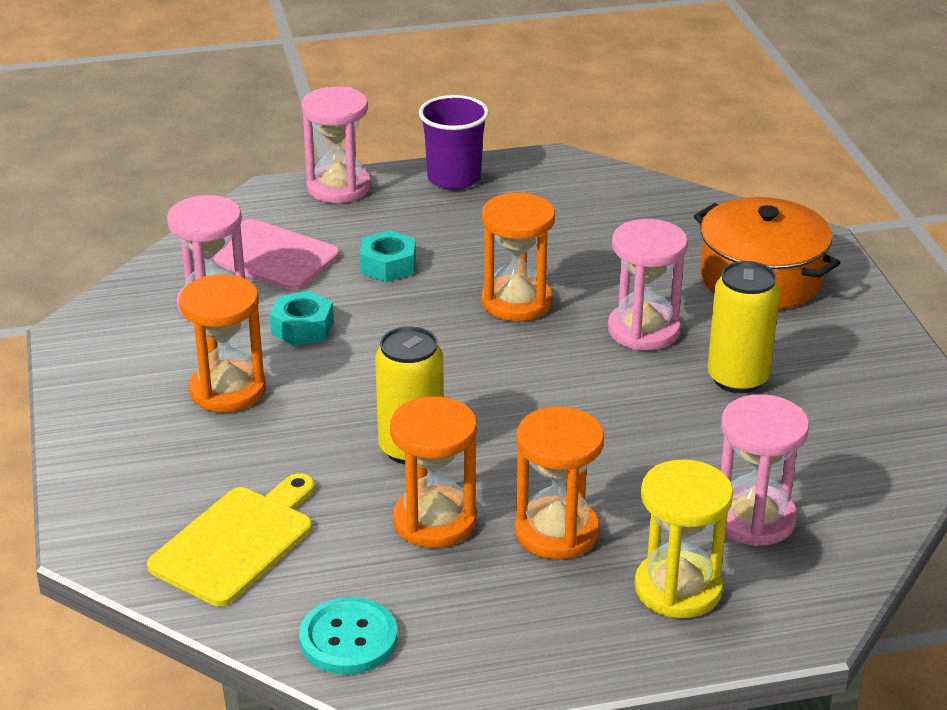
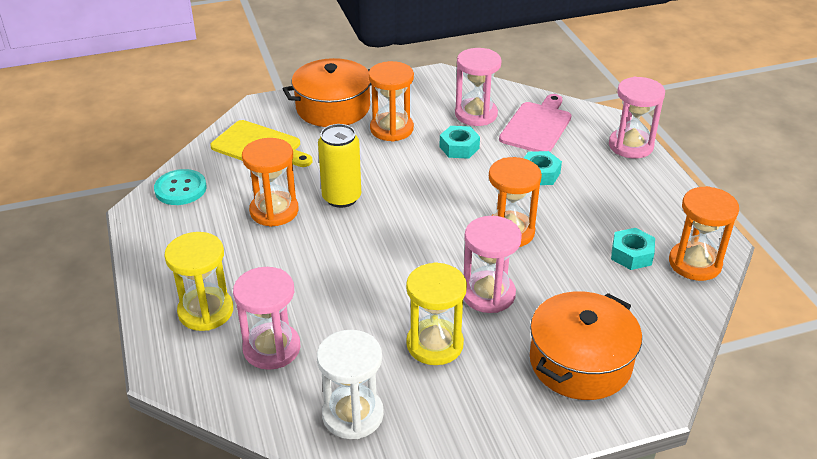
camera: 85 degrees right, 5 degrees up
purple cup [419,95,489,190] -> none
orange hourglass [515,407,604,559] -> orange hourglass moved to [669,186,739,281]
yellow can [708,261,780,393] -> yellow hourglass [406,262,467,365]
none -> orange pot [283,58,372,127]
none -> white hourglass [317,330,384,439]
none -> turquoise nut [611,228,655,270]

